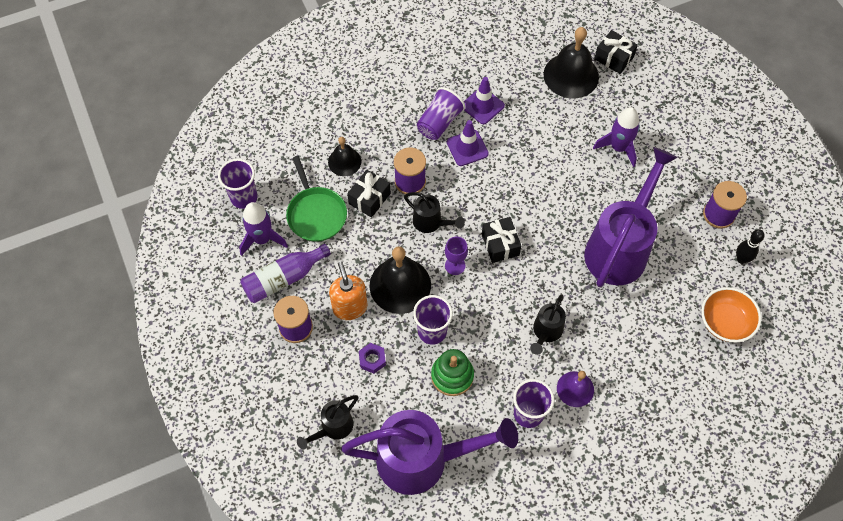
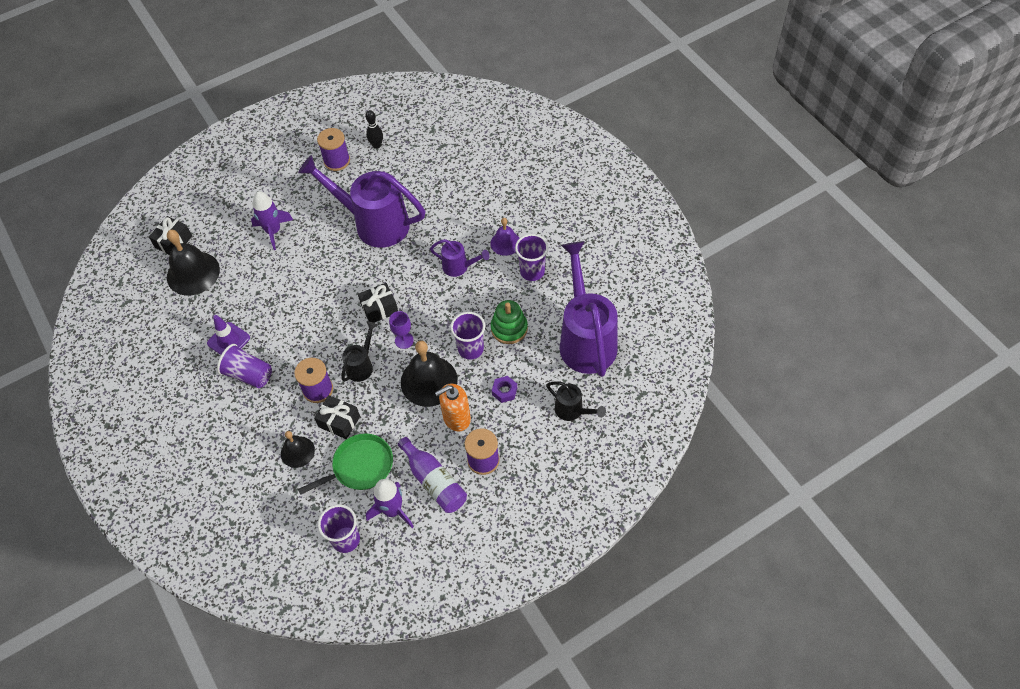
camera: 95 degrees left, 5 degrees down
purple traffic cone [447,120,489,166] -> none
black watering can [530,294,566,355] -> purple watering can [430,239,490,277]
orange bowl [701,287,762,343] -> none

